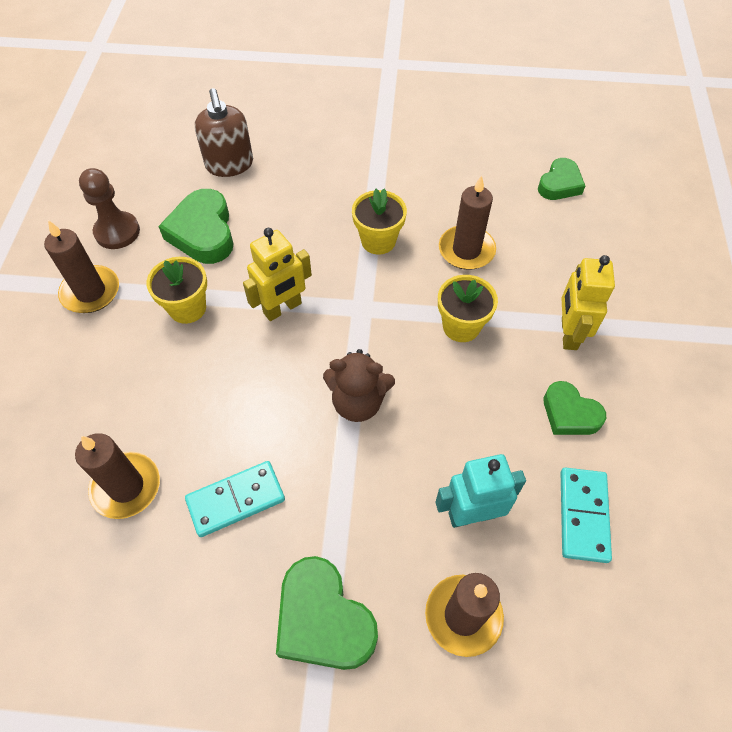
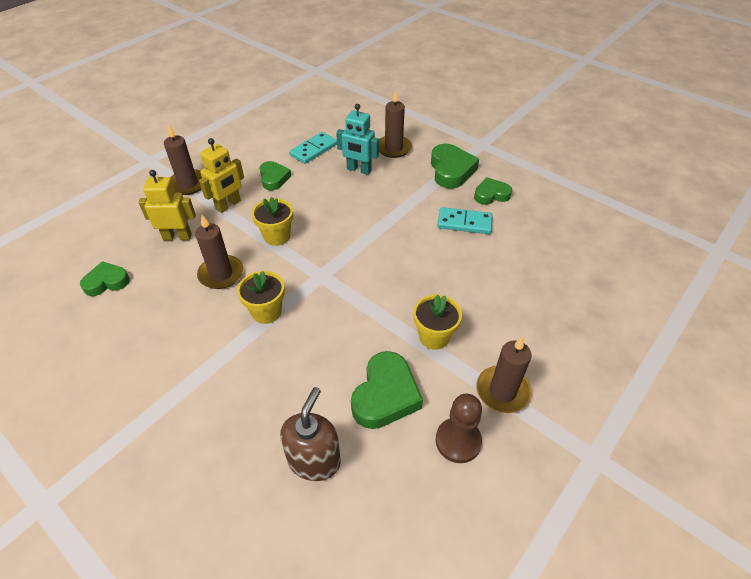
camera: 145 degrees left, 10 degrees down
brown candle [75,433,160,519] -> brown candle moved to [164,125,202,195]
yellow robot [243,228,312,321] -> yellow robot moved to [138,170,196,241]
brown teddy bear [323,349,395,422] -> none
none -> green heart [474,177,512,205]

